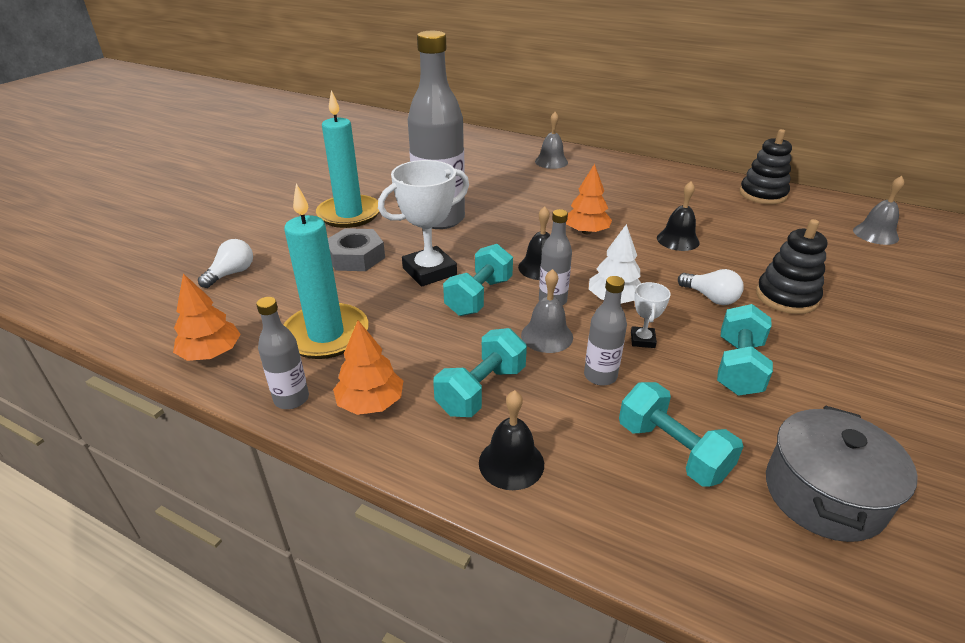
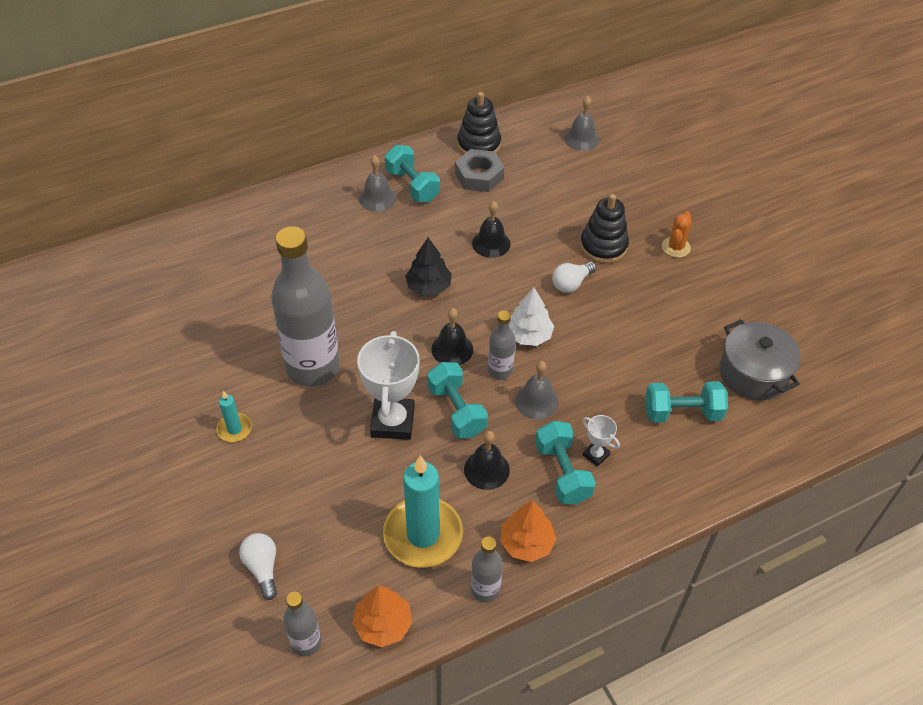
camera: 55 degrees left, 15 degrees up
turquoise candle [316,90,380,228] -> turquoise candle [216,391,252,442], size x0.48
grey nut [328,228,385,271] -> grey nut moved to [455,149,505,192]
black bell [479,390,544,490] -> black bell moved to [464,431,510,490]
grey bell [535,112,568,169] -> grey bell moved to [359,155,396,212]
orange tree [566,164,612,234] -> black tree [405,238,452,295]
grey bottle [584,276,627,386] -> grey bottle moved to [283,592,321,656]
white trophy [631,282,671,348] -> white trophy moved to [582,415,620,467]
white light bulb [678,269,744,305] -> white light bulb turned 150 degrees clockwise [552,262,596,293]
turquoise dumbbell [717,304,773,396] -> turquoise dumbbell moved to [385,145,440,202]
none -> orange cactus [662,211,691,258]

